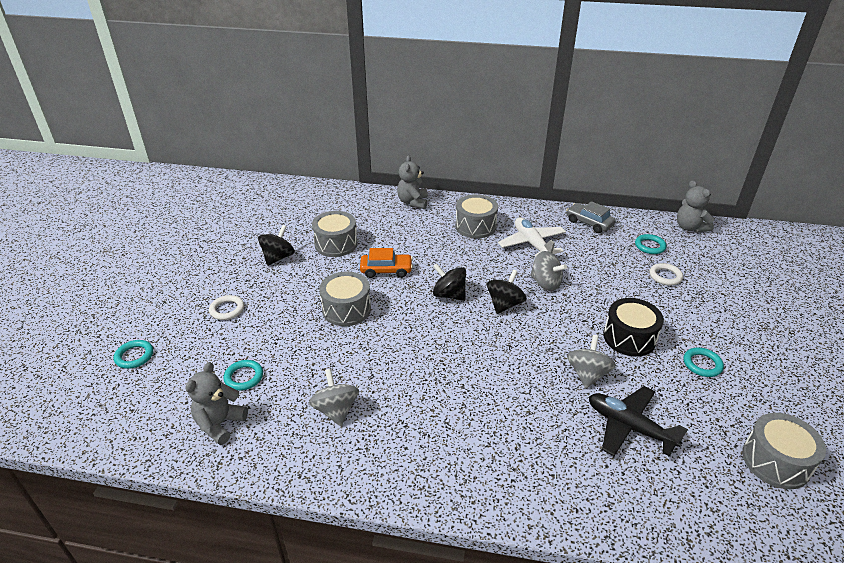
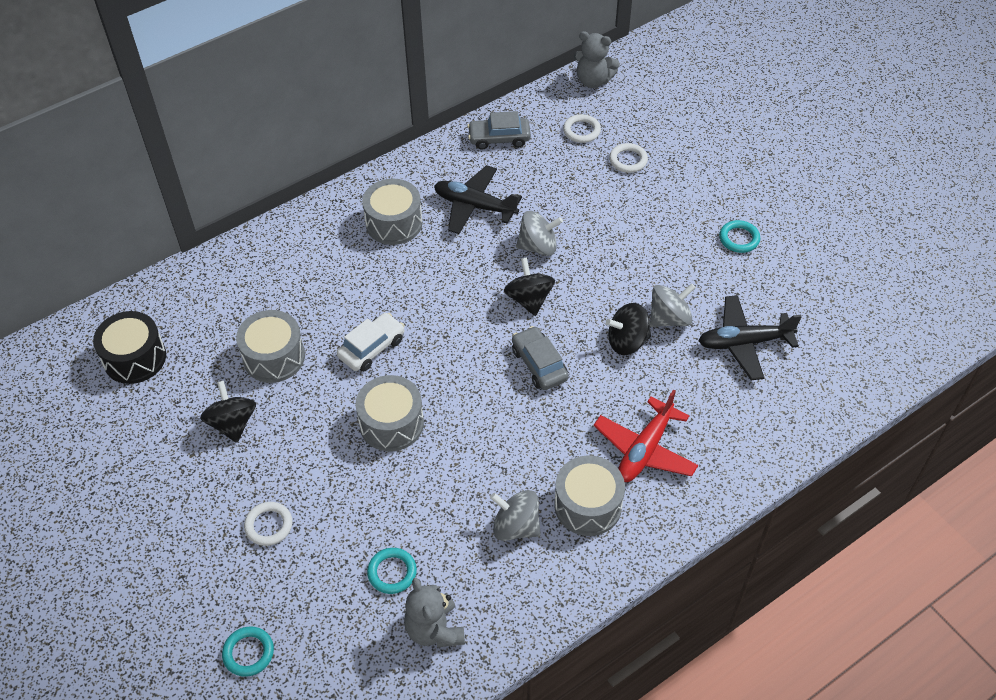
camera: 45 degrees left, 15 degrees up
orange car [360,248,413,278] -> white car [337,313,405,371]
grey teddy bear [397,155,428,209] -> none
black spinning top [433,263,466,301] -> black spinning top moved to [606,303,651,355]
white plane [498,217,566,257] -> black plane [434,165,522,234]
grey spinning top [567,335,616,388] -> grey spinning top turned 90 degrees clockwise [650,283,696,327]
black drum [603,298,664,357] -> black drum moved to [93,311,166,384]
turquoise ring [635,234,667,254] -> white ring [563,114,601,143]
grey drum [742,413,826,489] -> grey drum moved to [554,456,625,536]
none -> grey car [512,326,569,390]
none -> red plane [594,389,698,482]

